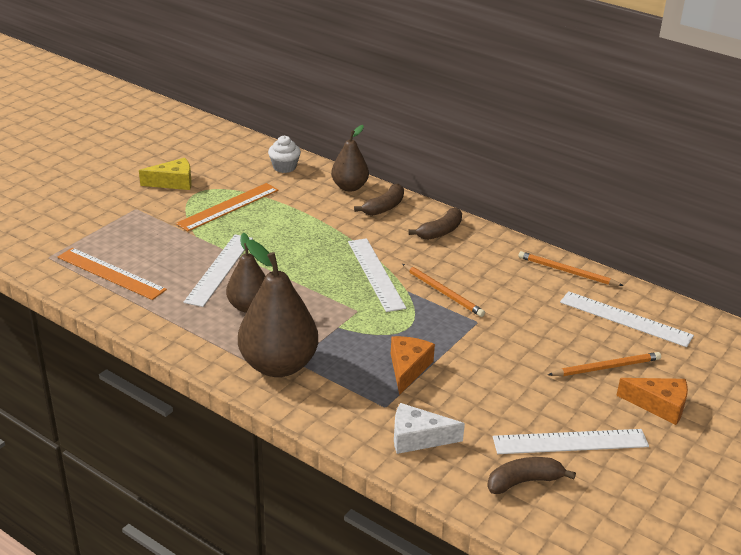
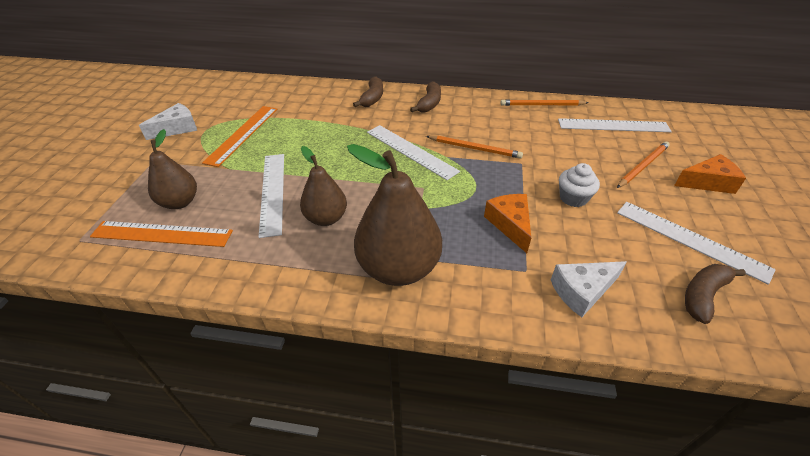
camera: 25 degrees left, 10 degrees up
yellow cheese [139,158,192,190] -> white cheese [139,103,197,140]
white cupcake [268,136,301,173] -> white cupcake moved to [559,163,600,207]
brown pear [331,125,369,192] -> brown pear moved to [148,129,197,209]
white ruler [493,429,649,454] -> white ruler turned 75 degrees clockwise [617,202,776,285]

